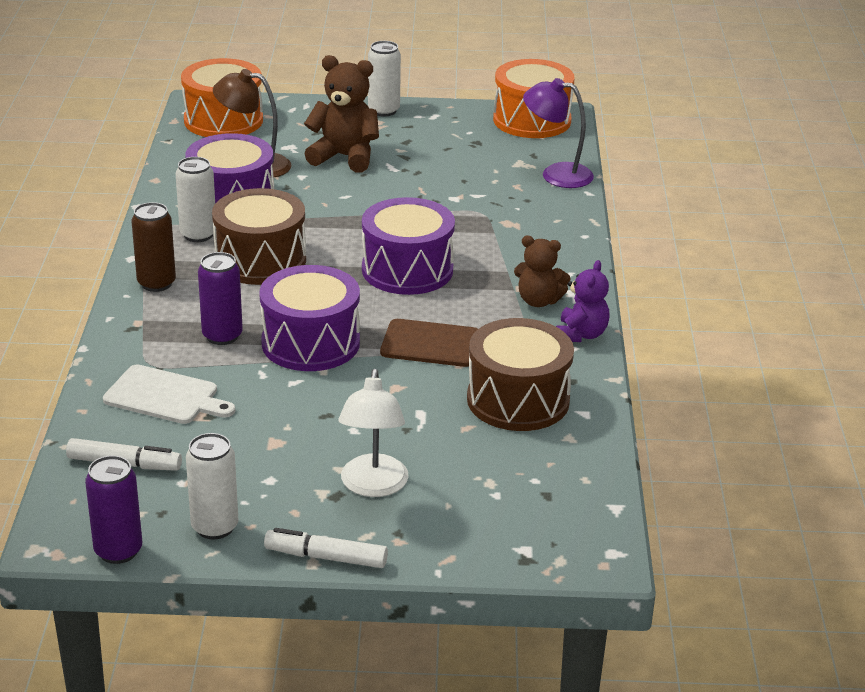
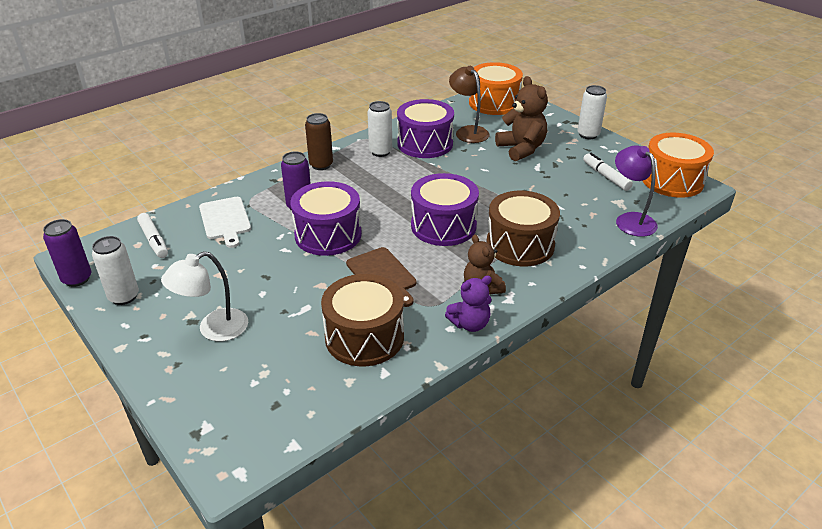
camera: 50 degrees right, 5 degrees up
brown drum [212,188,306,285] -> brown drum moved to [486,191,560,266]
white marker [264,528,388,568] -> white marker moved to [583,153,633,191]

